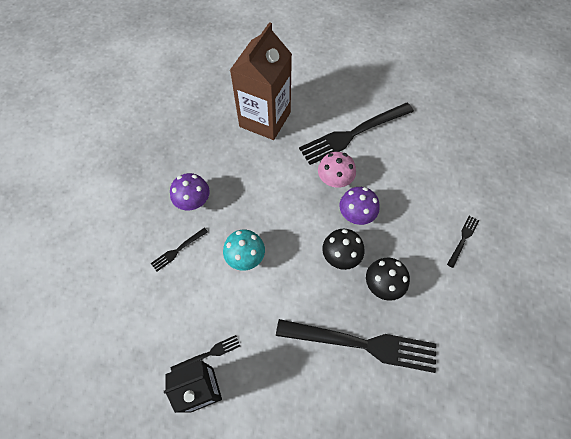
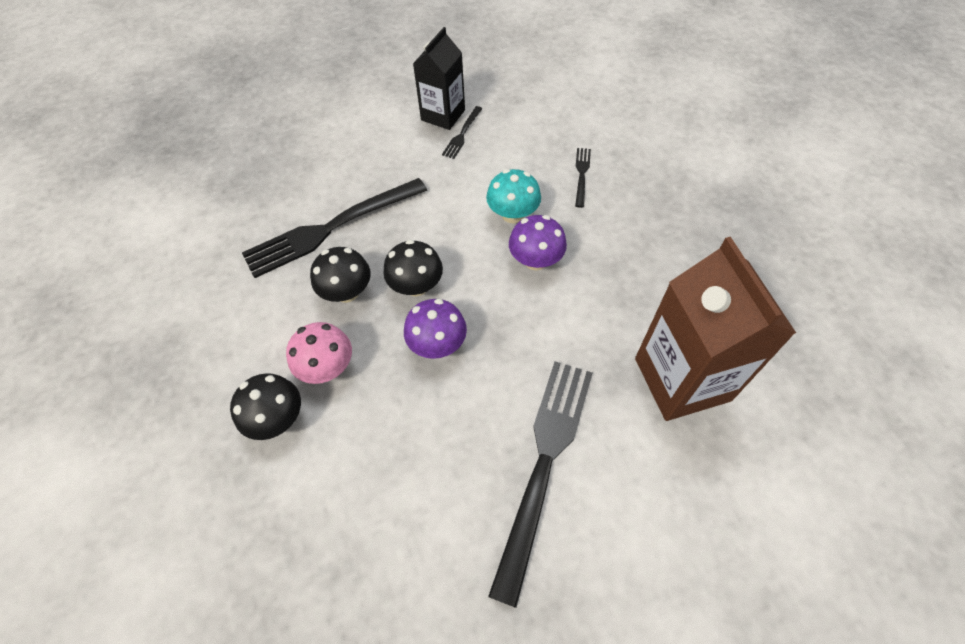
camera: 140 degrees right, 5 degrees down
purple mushroom [170,173,210,210] -> purple mushroom moved to [509,215,567,271]
pink mushroom [318,152,356,188] -> pink mushroom moved to [286,322,352,384]
black fork [447,215,479,268] -> black mushroom [230,373,301,440]

